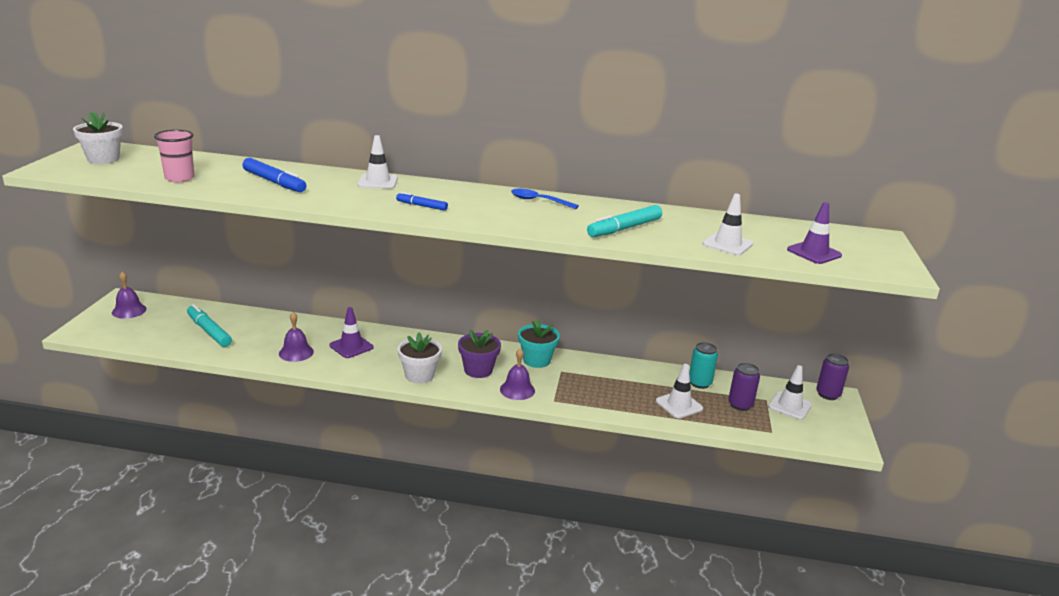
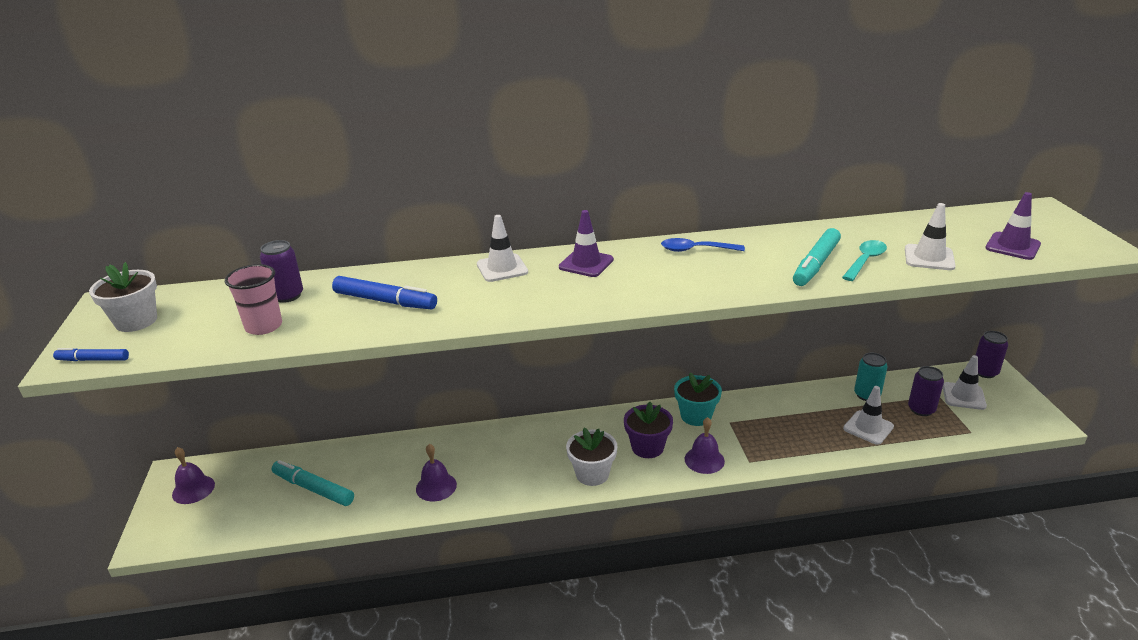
camera: 15 degrees left, 5 degrees up
purple traffic cone [329,307,373,358] -> purple traffic cone moved to [559,210,614,277]
blue marker [396,192,448,211] -> blue marker moved to [53,348,129,361]
none -> purple can [260,240,303,303]
none -> turquoise spoon [842,240,887,281]

